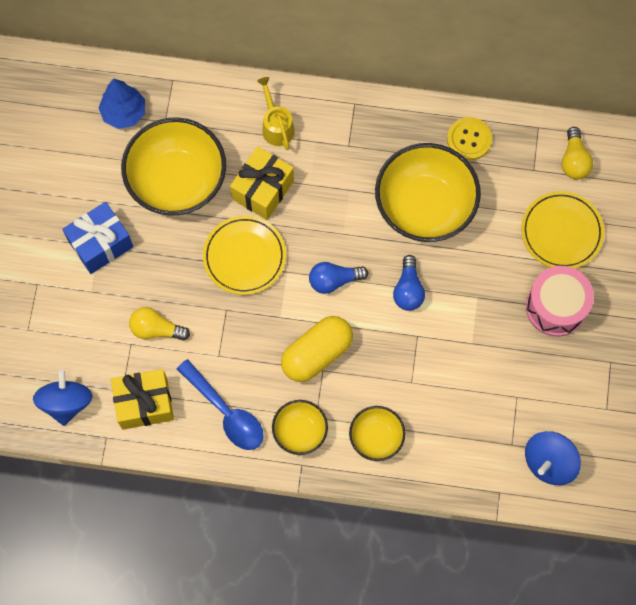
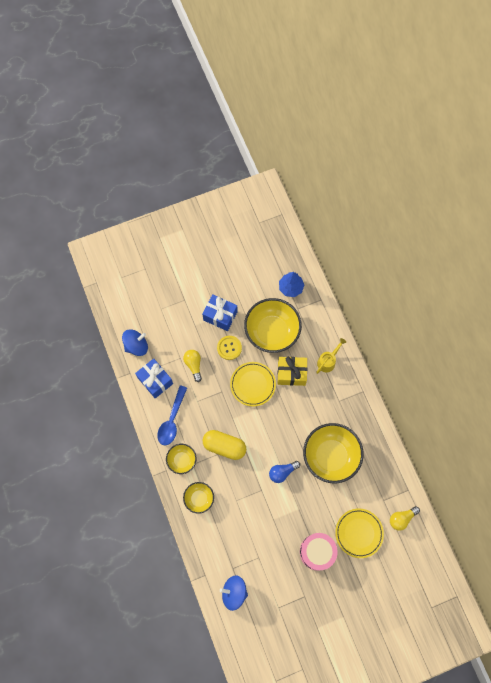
camera: 60 degrees right, 0 degrees up
yellow gift [111,369,174,430] -> blue gift [135,358,173,399]
blue light bulb [309,262,368,294] -> none
yellow button [447,117,492,160] -> yellow button moved to [217,336,242,360]

